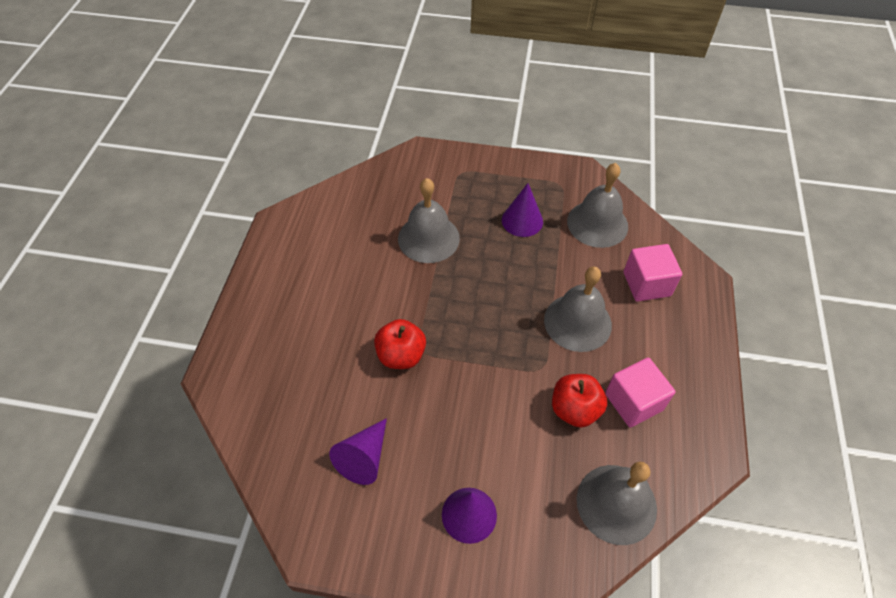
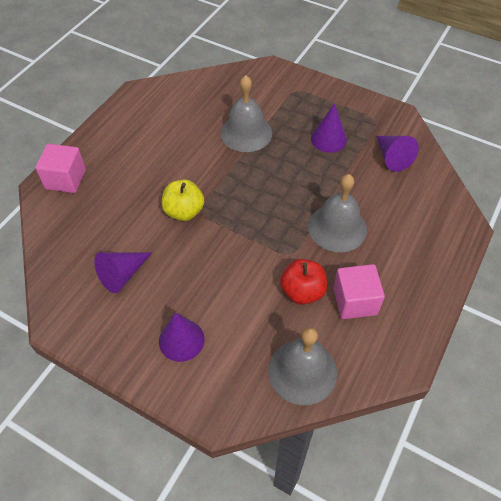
camera: 20 degrees right, 0 degrees up
red apple [374,319,426,369] -> yellow apple [162,179,204,221]
grey bell [567,163,628,248] -> purple cone [376,136,419,172]
pink cube [624,244,682,301] -> pink cube moved to [35,144,86,193]

